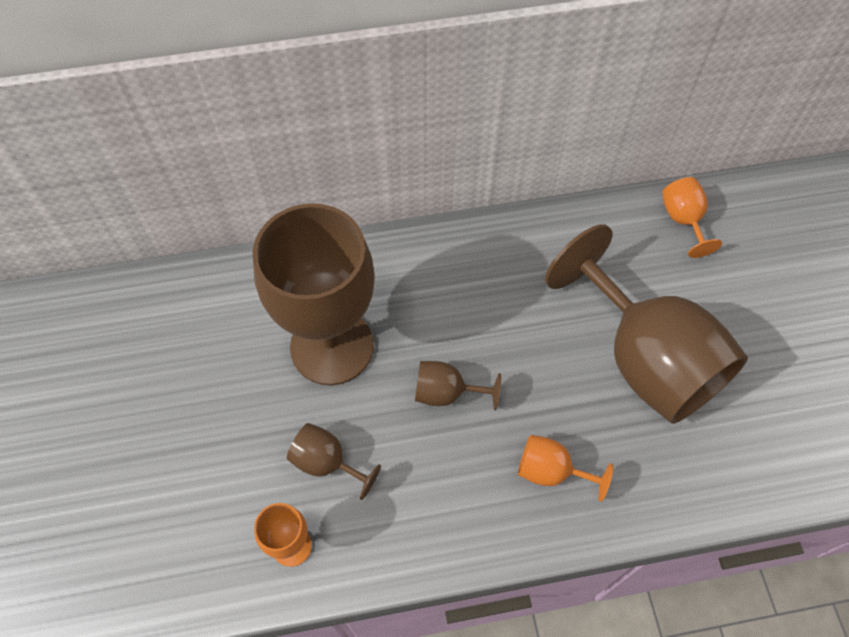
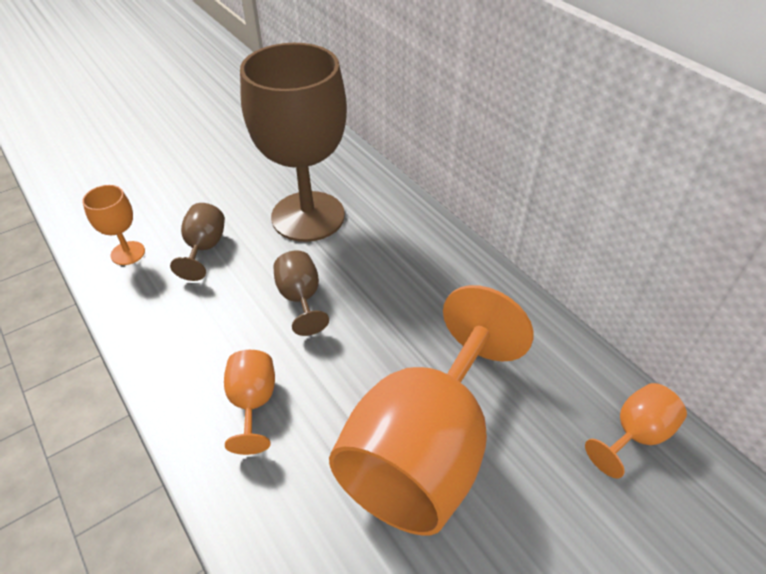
camera: 65 degrees right, 15 degrees down
brown goblet [545,224,748,424] -> orange goblet [329,285,534,535]

